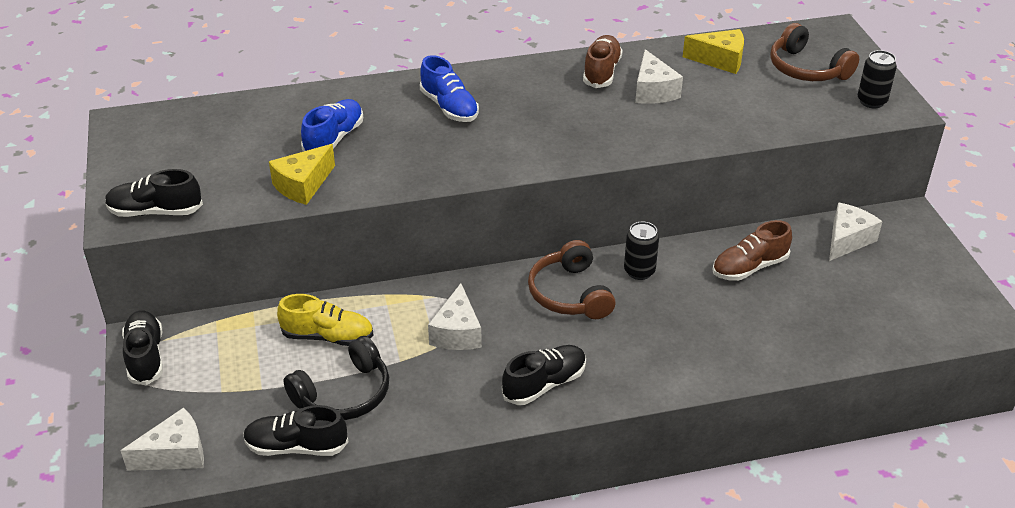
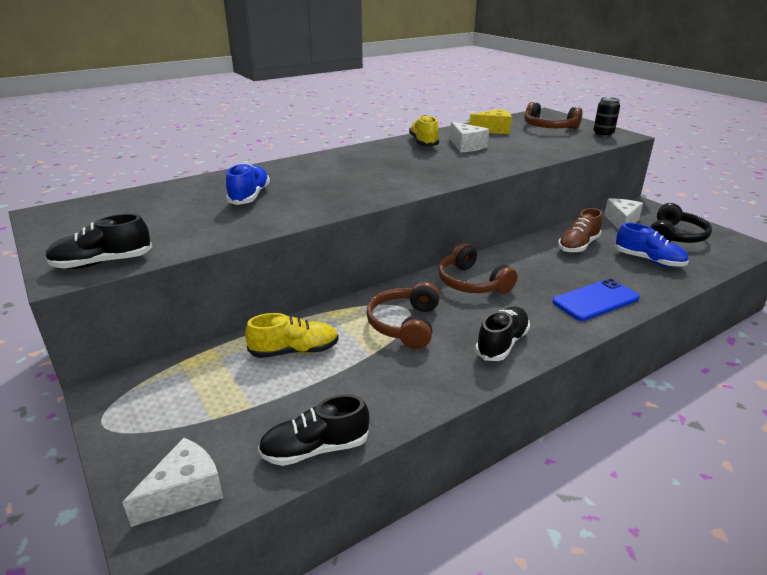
camera: 20 degrees left, 10 degrees down
black shoe [122,310,163,385] -> none
yellow cheese [269,144,335,205] -> none
black headphones [283,336,389,420] -> black headphones moved to [651,203,712,243]
blue shoe [420,55,479,122] -> blue shoe moved to [615,223,689,267]
white cheese [428,283,482,350] -> brown headphones [366,282,440,349]
brown shoe [583,35,623,88] -> yellow shoe [409,115,439,146]
black can [624,222,659,280] -> none
none -> blue phone [552,278,640,321]

